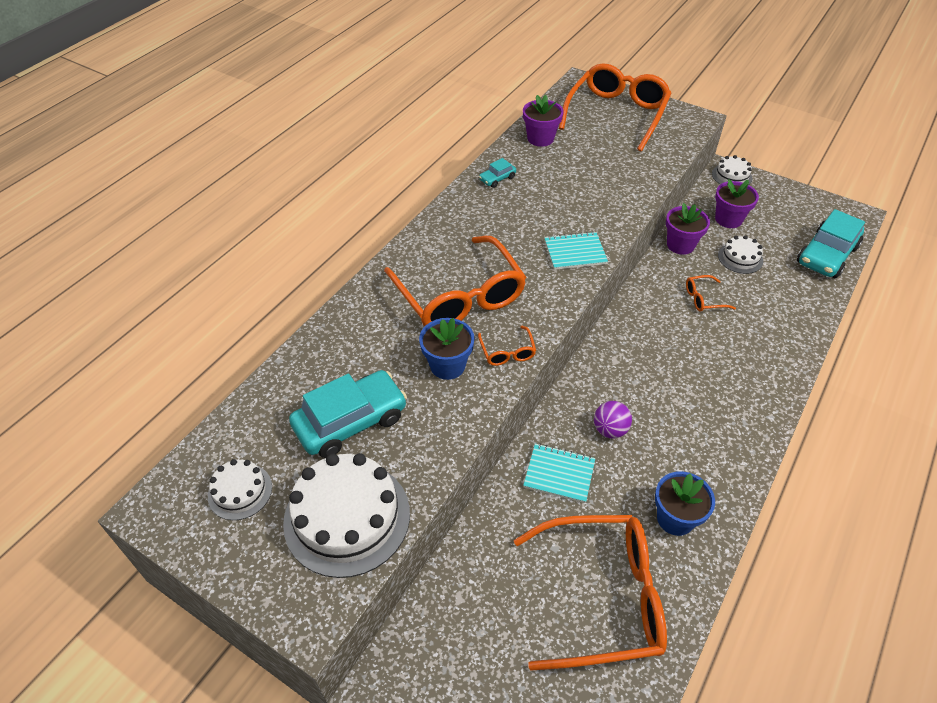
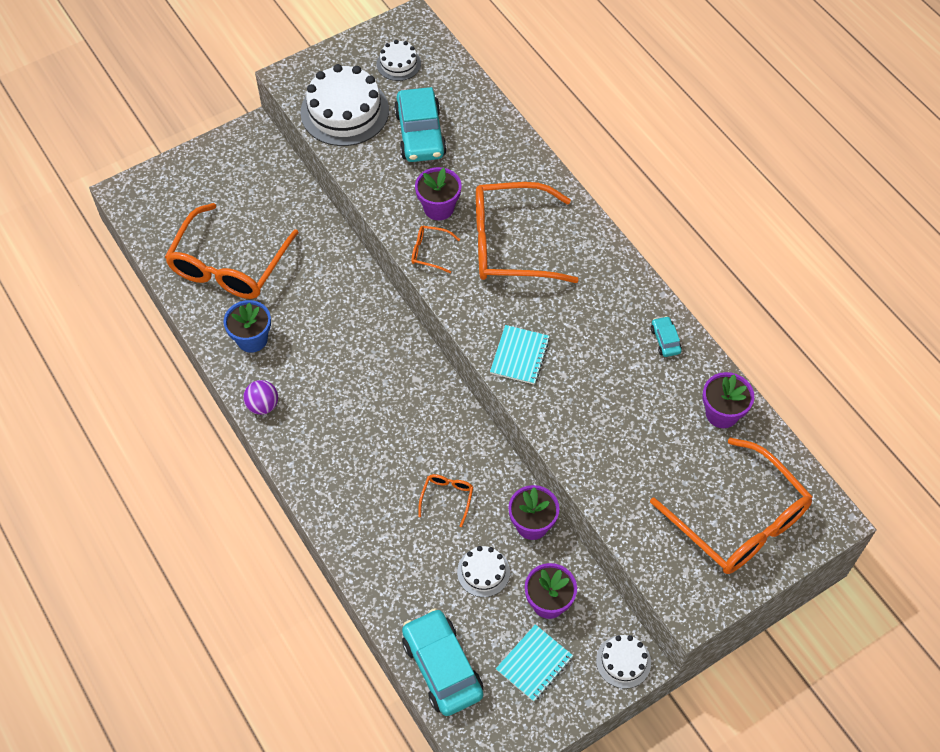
camera: 115 degrees right, 10 degrees up
blue flower pot [419,318,475,380] -> purple flower pot [415,167,462,220]
turquoise notebook [523,444,595,503] -> turquoise notebook moved to [496,624,573,702]
purple ball [594,401,632,438] -> purple ball moved to [243,380,278,415]

